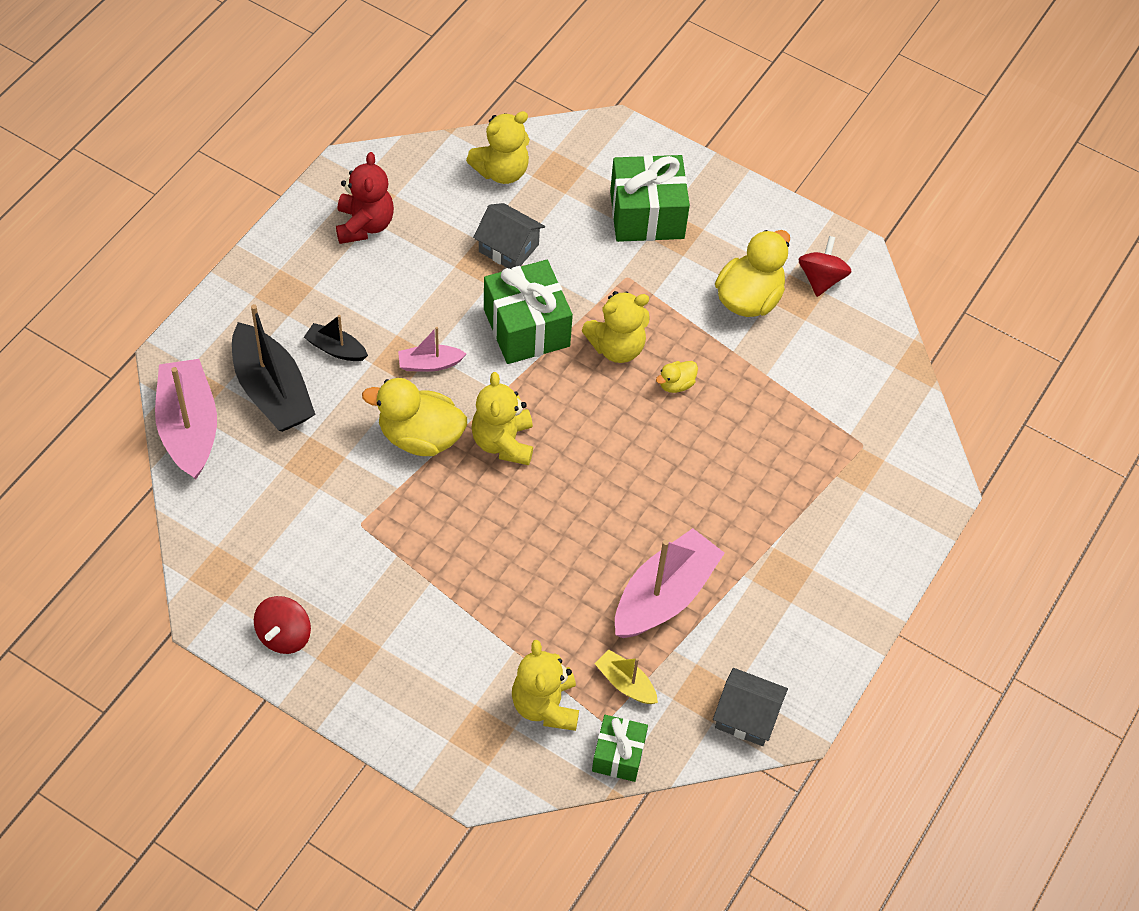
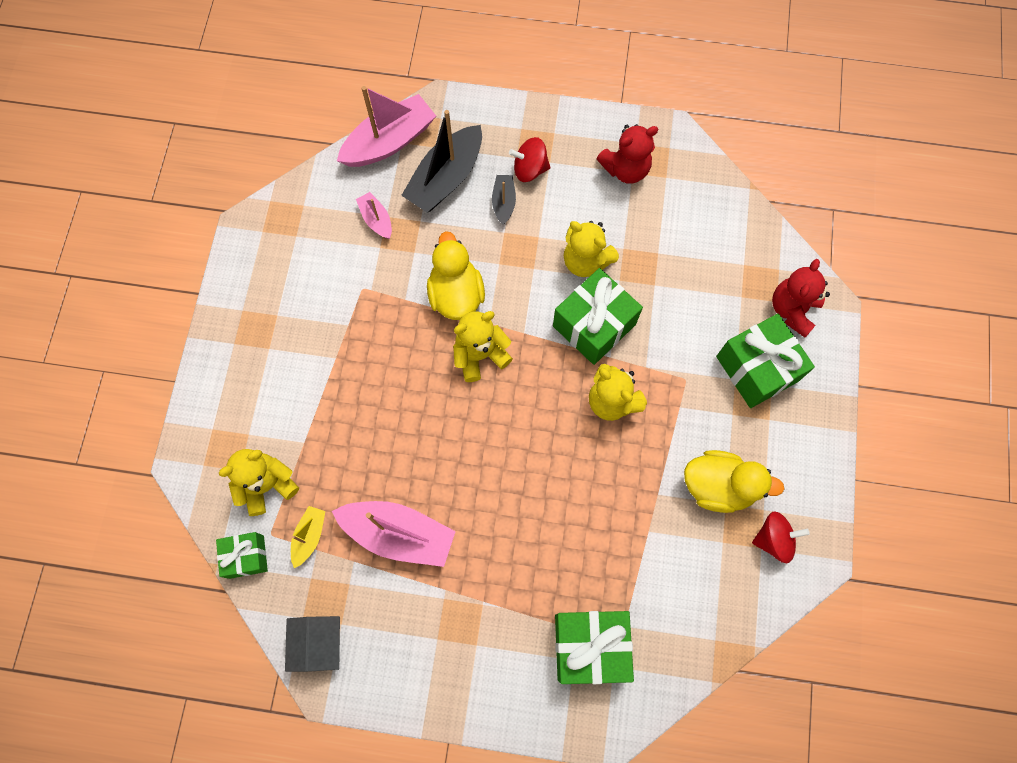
camera: 70 degrees right, 15 degrees up
red spinning top [254,596,311,654] -> red spinning top moved to [509,137,550,182]
pink boat [398,327,467,372] -> pink boat moved to [356,192,392,239]
yellow teddy bear [466,111,530,184] -> yellow teddy bear moved to [564,221,619,277]
grey house [473,203,545,269] -> none
yellow duck [656,361,698,393] -> none
none -> green gift [555,611,634,684]
none -> red teddy bear [772,259,830,338]

